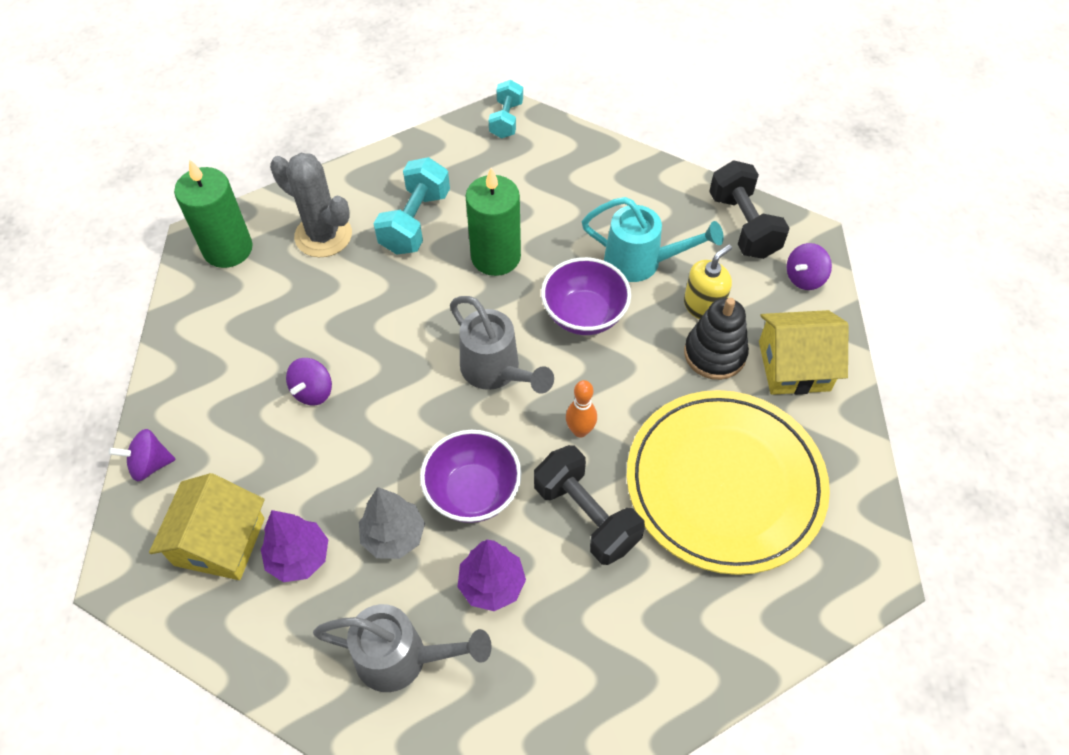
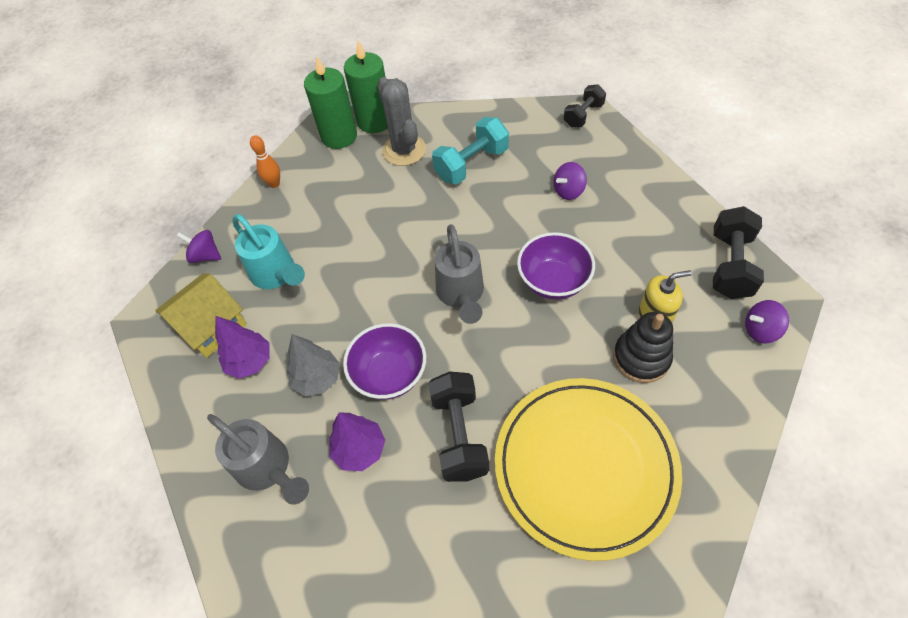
camera: 35 degrees right, 0 degrees up
purple spinning top [286,358,332,405] -> purple spinning top moved to [553,162,587,200]
green candle [466,168,521,276] -> green candle moved to [344,41,388,133]
turquoise dumbbell [489,80,523,138] -> black dumbbell [563,84,606,128]
orange bowling pin [566,380,597,438] -> orange bowling pin moved to [250,135,280,188]
turquoise watering can [582,197,724,282] -> turquoise watering can moved to [232,214,305,289]
yellow house [759,310,849,395] -> none

